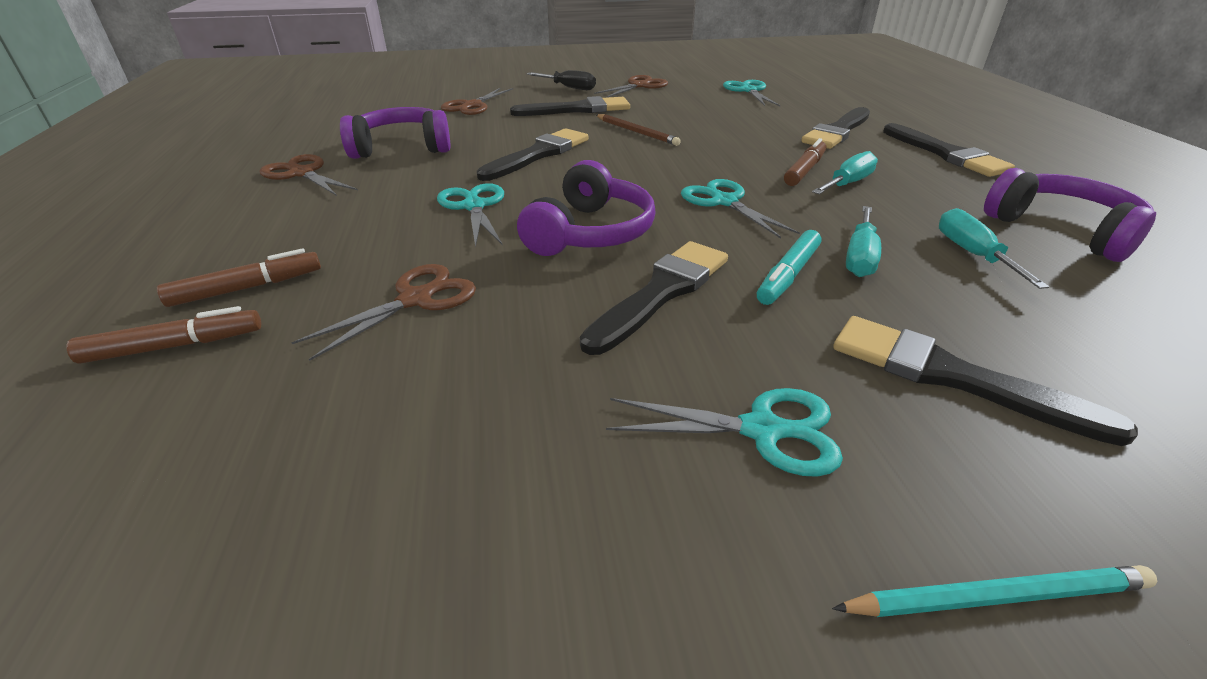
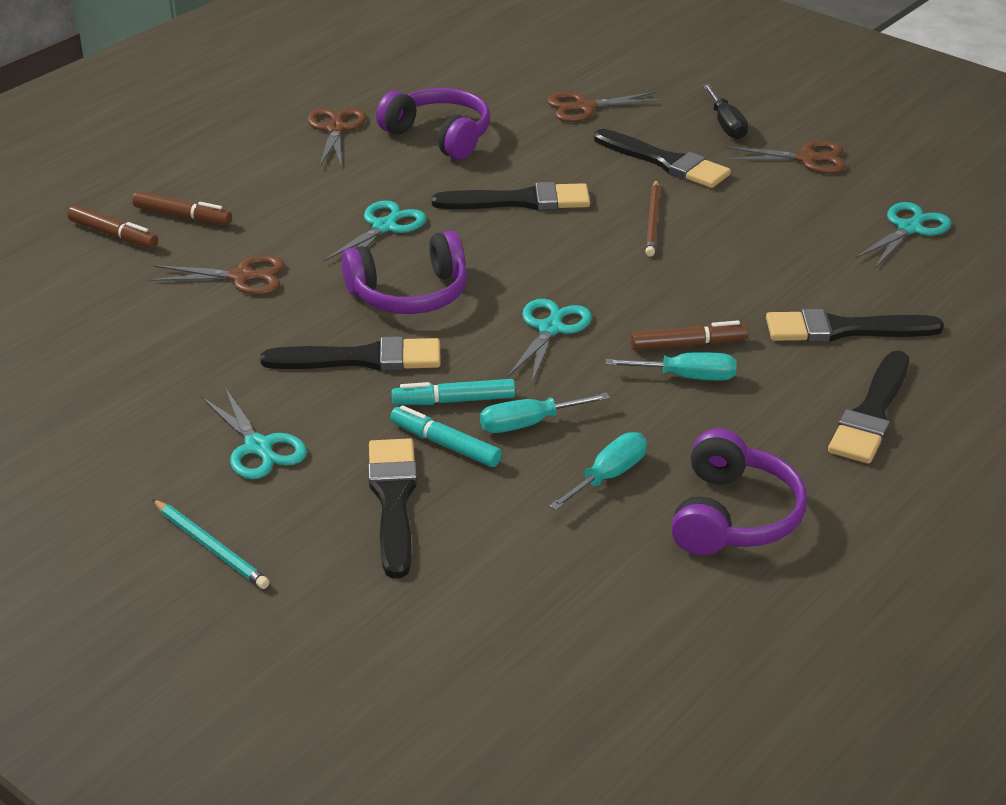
camera: 50 degrees right, 0 degrees up
none -> turquoise marker [390,405,502,467]

